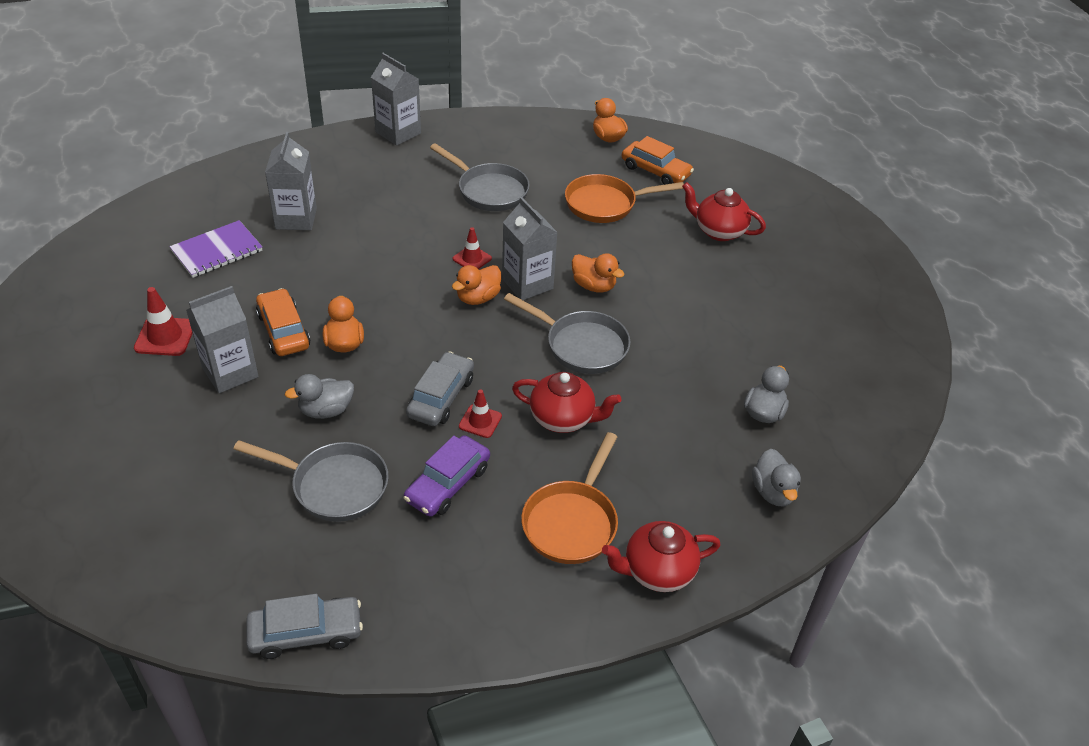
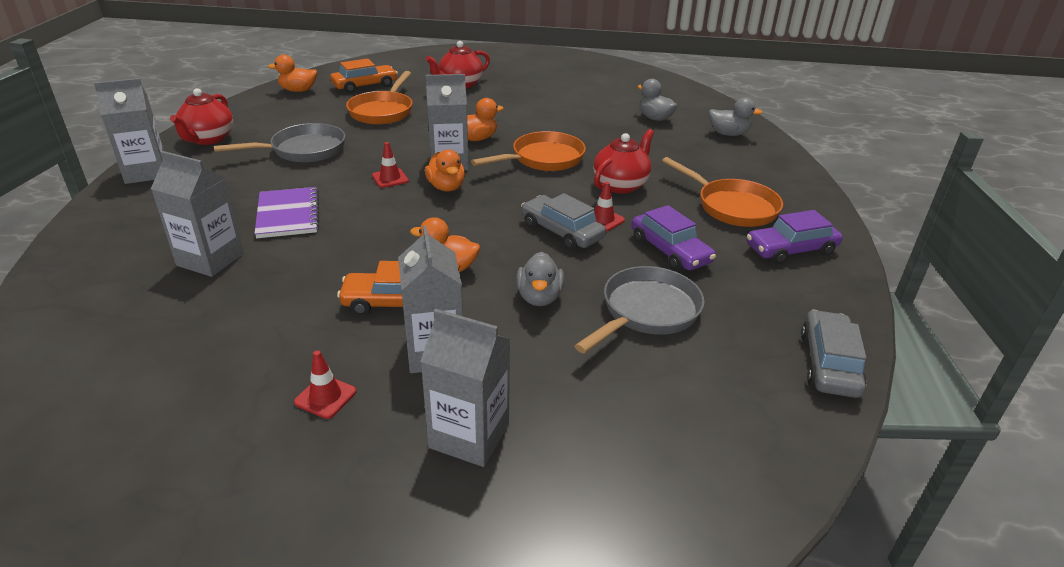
camera: 65 degrees left, 10 degrees down
red traffic cone [134,287,193,356] -> red traffic cone [294,350,356,419], size x0.66
purple notebook [170,220,262,278] -> purple notebook moved to [255,187,319,238]
grey pan [504,293,631,374] -> orange pan [471,131,586,171]
red teapot [602,521,721,592] -> red teapot moved to [170,88,233,145]
none -> grey carton [420,309,510,467]
none -> purple car [747,210,843,264]

